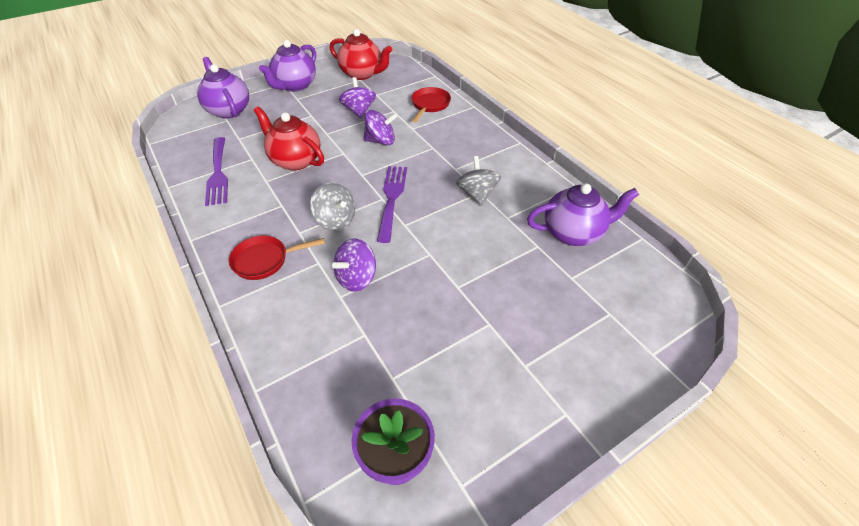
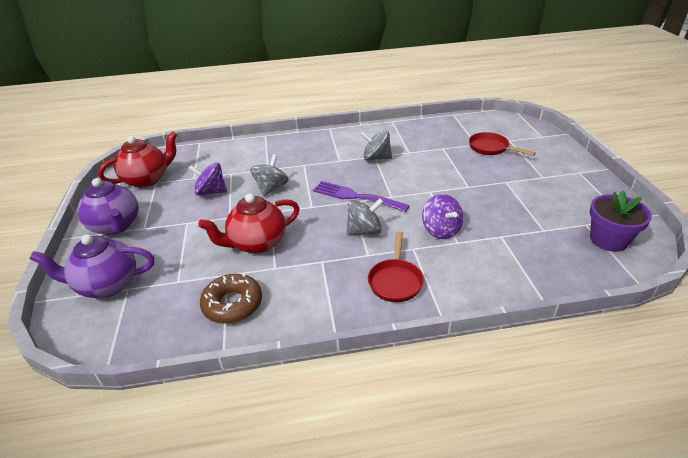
camera: 65 degrees left, 10 degrees down
purple fork [205,137,228,206] -> brown donut [200,273,262,324]
purple spinning top [364,110,398,145] -> grey spinning top [250,155,289,196]
red pan [411,87,451,122] -> red pan moved to [469,132,536,156]
purple teapot [527,183,639,246] -> none

